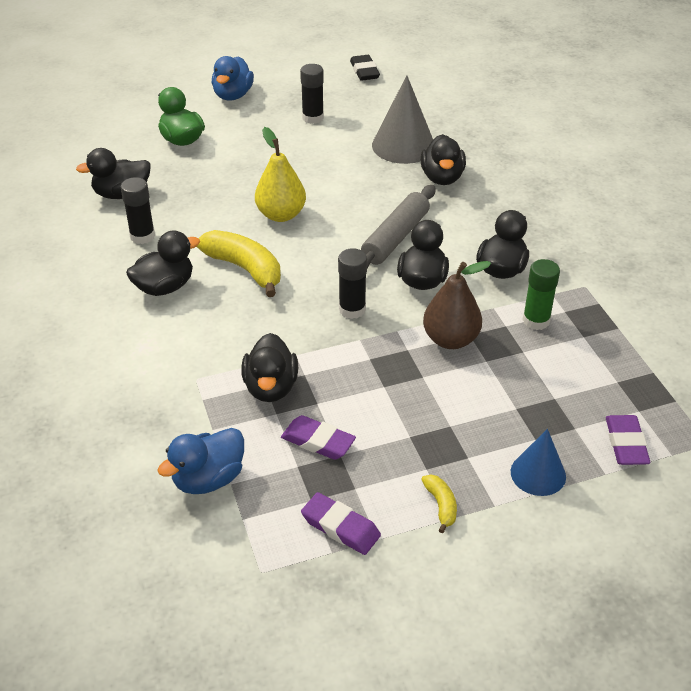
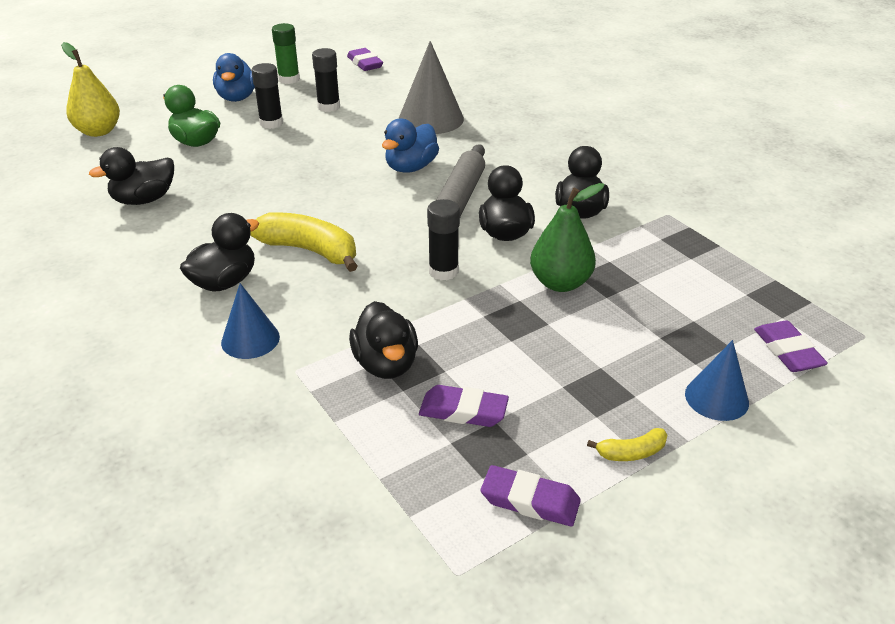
camera: 15 degrees left, 5 degrees down
black glue stick [121,177,155,244] -> black glue stick moved to [251,63,283,129]
blue duck [157,428,244,494] -> blue duck moved to [382,118,439,173]
yellow pear [255,127,306,222] -> yellow pear moved to [61,42,120,137]
black eraser [350,55,380,81] -> purple eraser [347,48,383,71]
black duck [421,134,466,185] -> none
yellow banana [421,474,457,533] -> yellow banana turned 105 degrees clockwise [587,428,668,461]
brown pear [423,261,491,349] -> green pear [530,183,605,292]
green glue stick [523,259,560,330] -> green glue stick moved to [272,23,300,84]
none -> blue cone [221,283,280,359]

